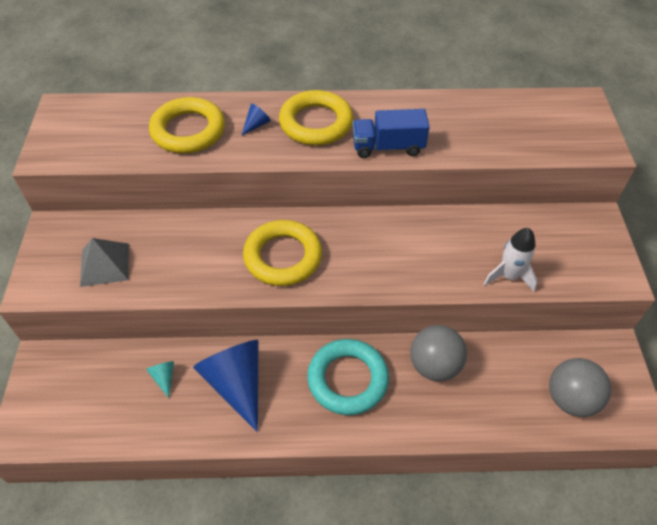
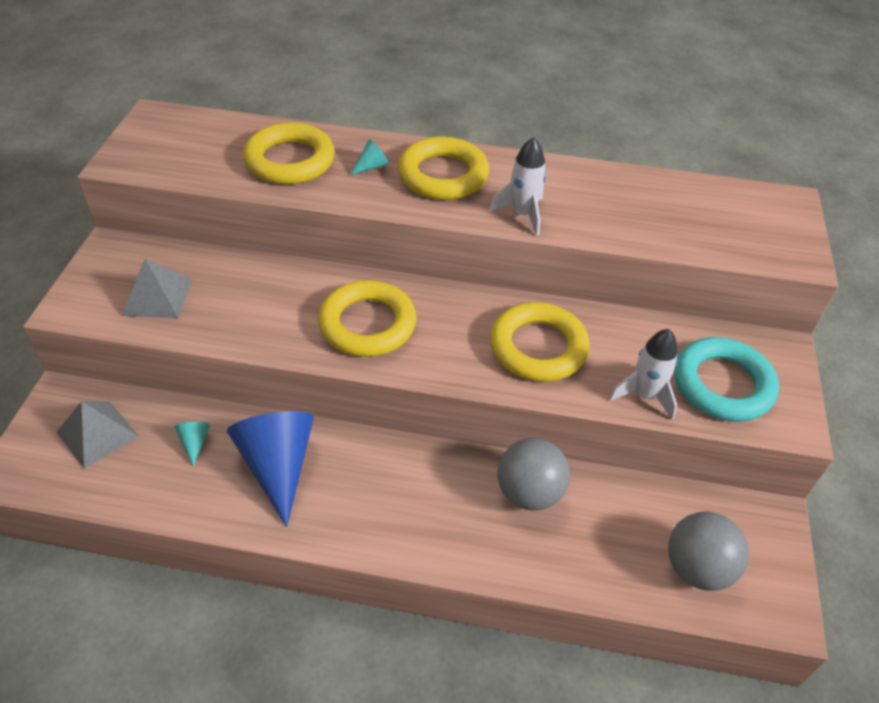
camera: 10 degrees right, 5 degrees down
blue cone [241,104,271,136] -> turquoise cone [350,139,389,175]
turquoise ring [307,339,389,415] -> turquoise ring moved to [674,337,779,421]
blue truck [353,109,430,158] -> white rocket [489,137,547,236]
none -> grey pyramid [57,401,138,469]
none -> yellow ring [490,303,590,382]

